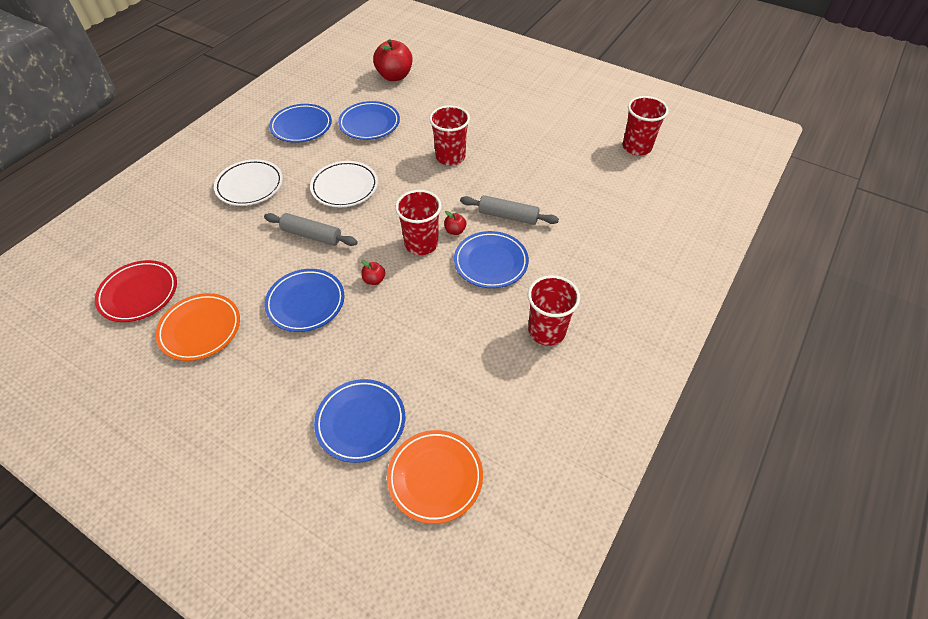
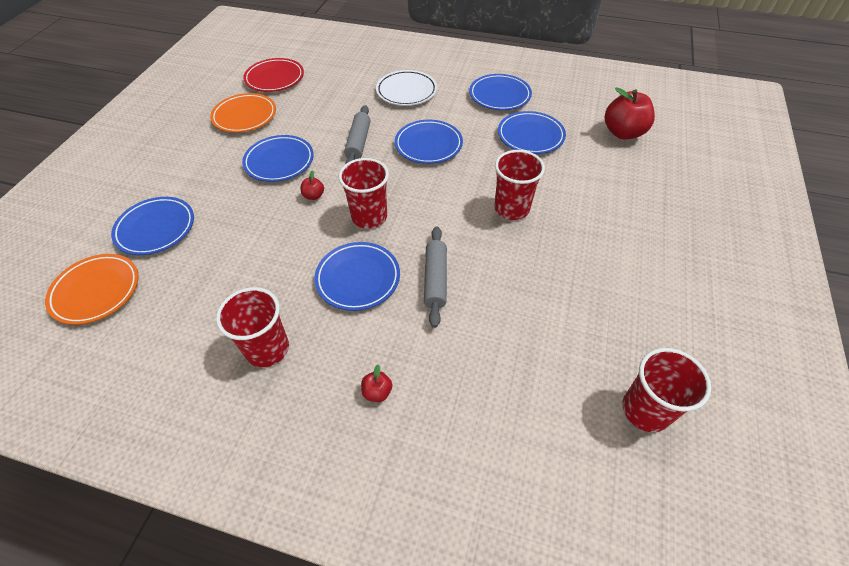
camera: 75 degrees right, 0 degrees up
white plate [310,161,378,207] -> blue plate [395,120,463,164]
red apple [444,211,466,235] -> red apple moved to [361,365,392,402]

